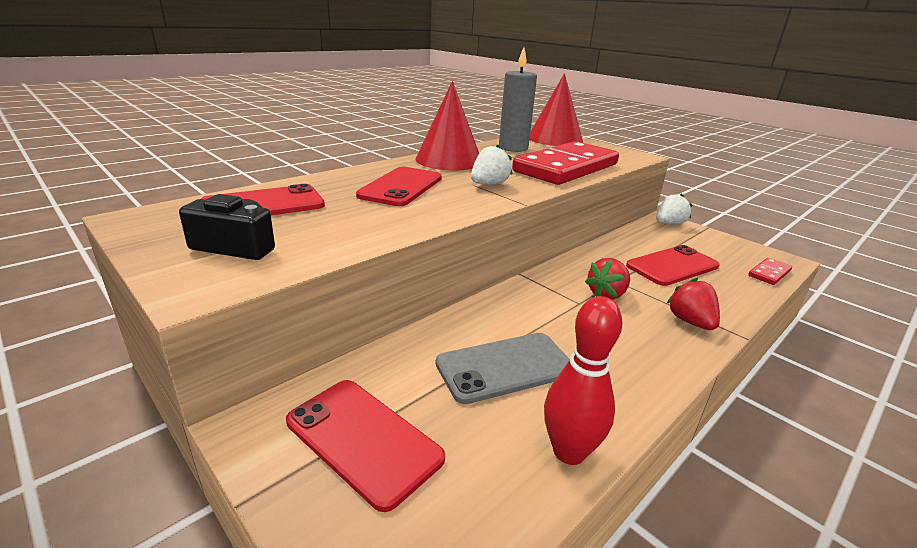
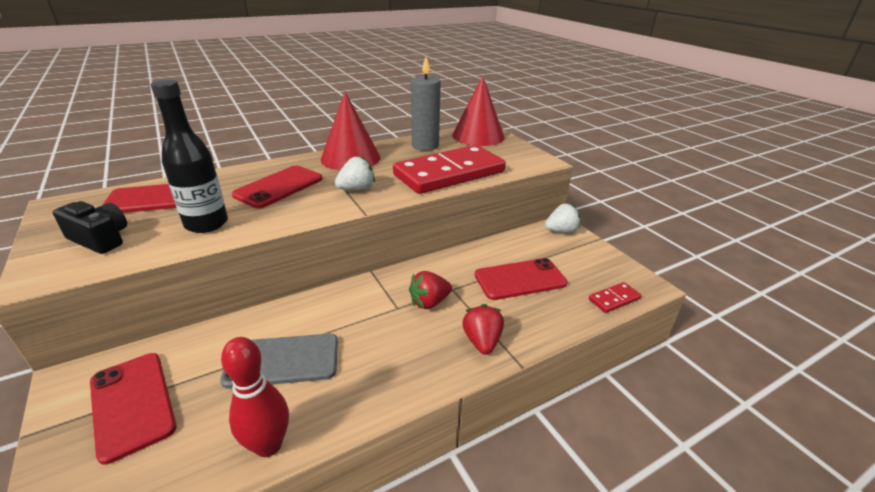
camera: 15 degrees right, 5 degrees up
none -> black bottle [151,79,228,233]

